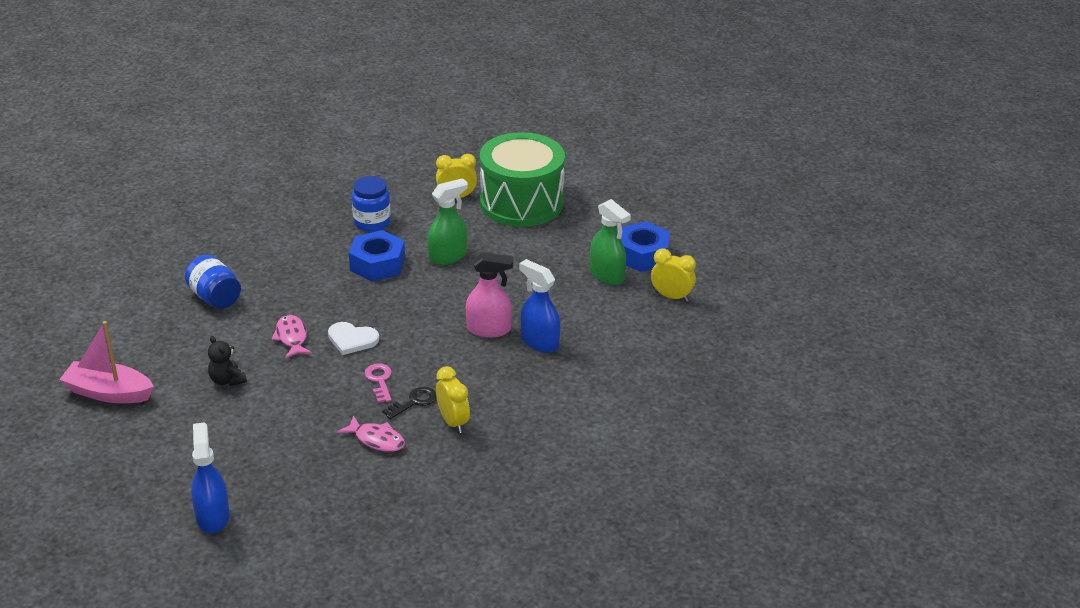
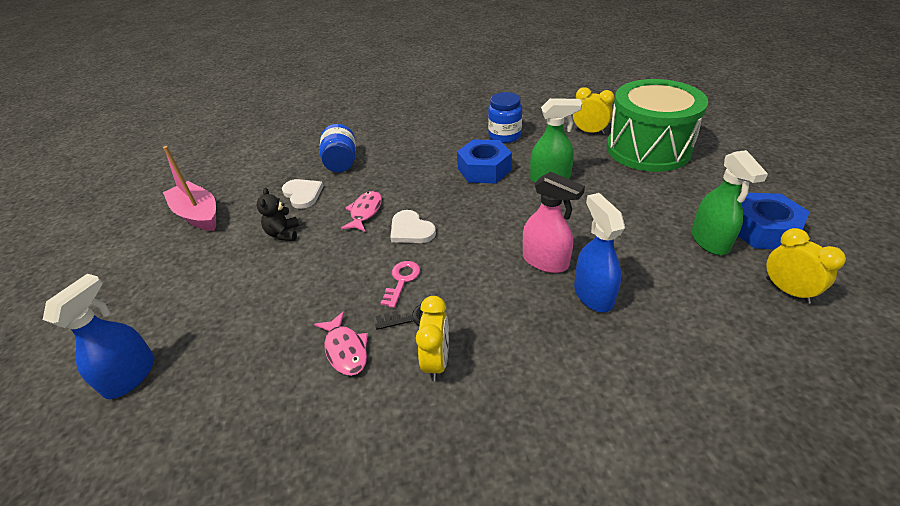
camera: 35 degrees right, 5 degrees up
none -> white heart [282,179,324,209]

